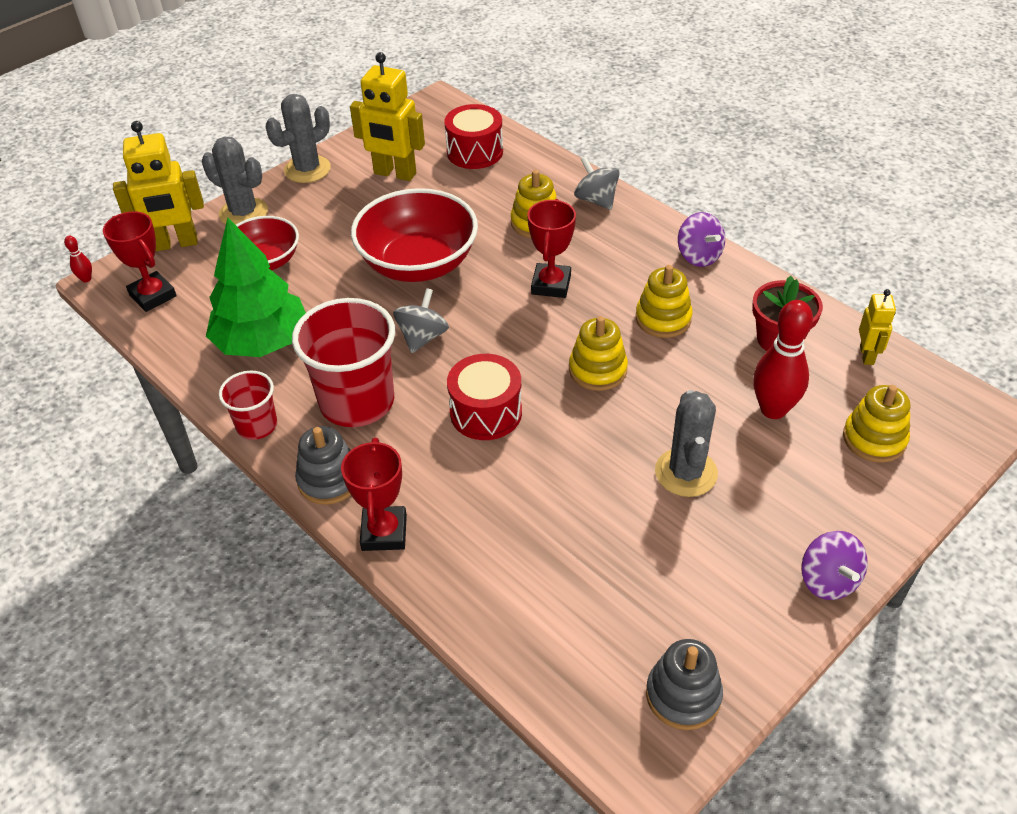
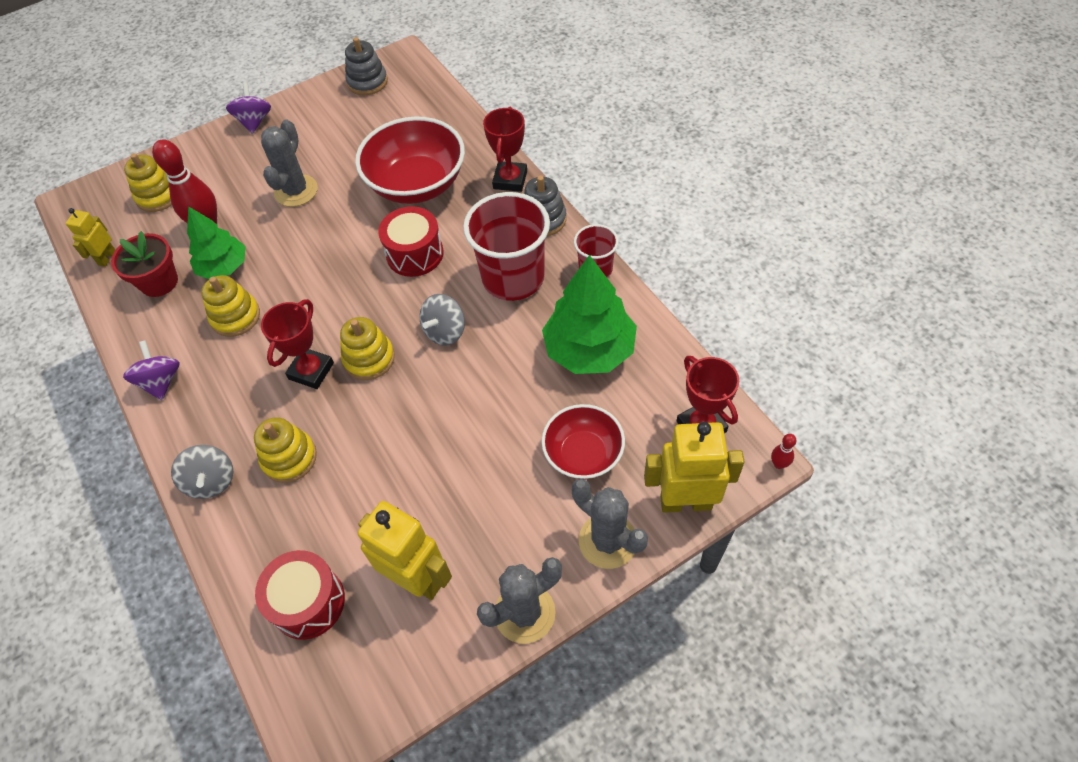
camera: 165 degrees left, 10 degrees up
red bowl [351,188,478,282] -> red bowl moved to [355,117,465,204]
yellow stacking toy [569,316,628,391] -> yellow stacking toy moved to [340,317,395,380]
none -> green tree [187,206,246,279]

